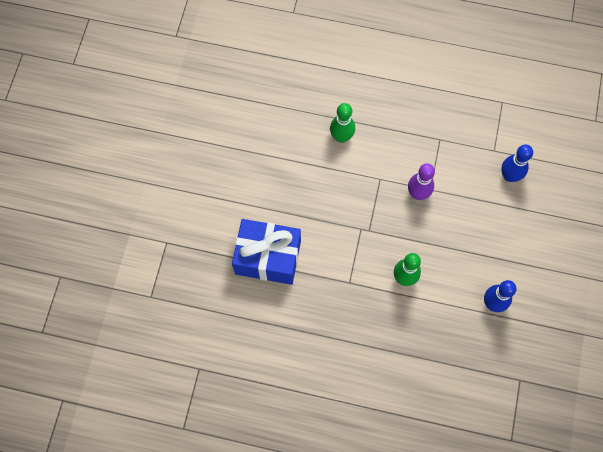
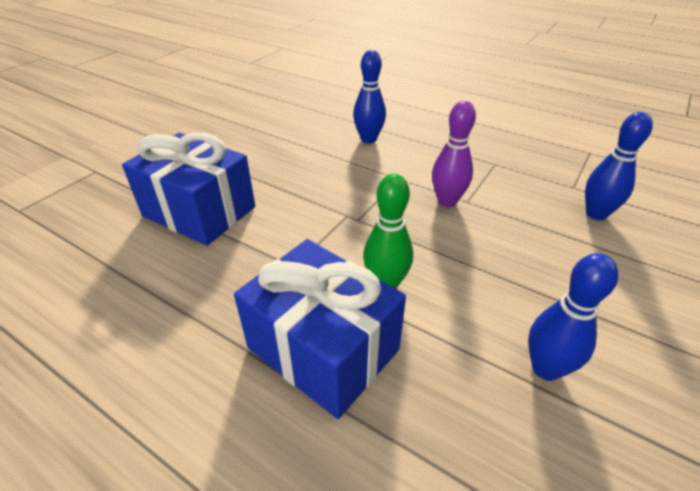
camera: 20 degrees right, 30 degrees down
green bowling pin [330,103,355,143] -> blue bowling pin [353,50,386,143]
none -> blue gift [234,239,406,419]

